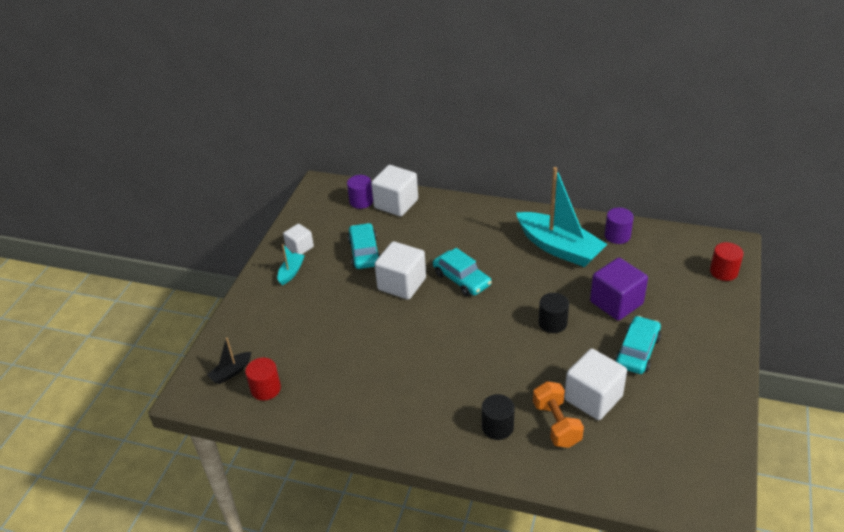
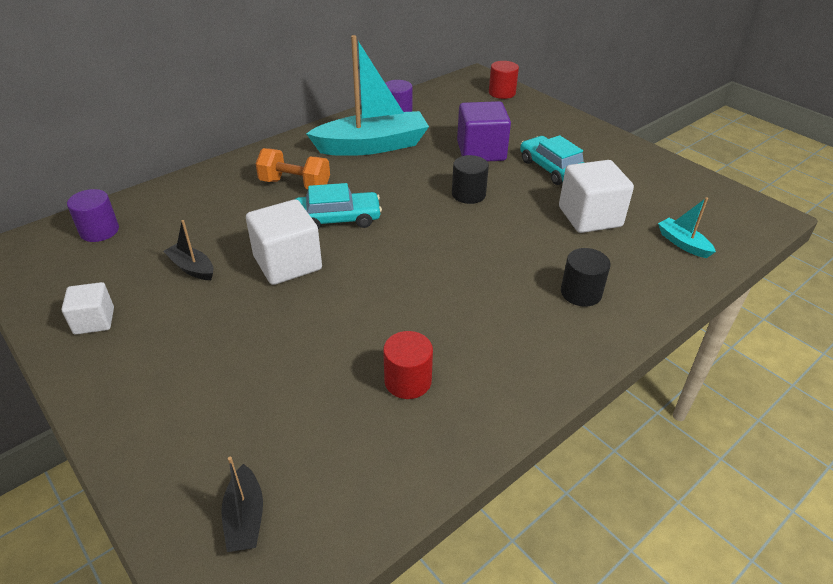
camera: 60 degrees left, 0 degrees up
red cylinder [245,358,281,401] -> red cylinder moved to [383,331,433,399]
turquoise boat [277,244,305,285] -> turquoise boat moved to [658,197,716,258]
turquoise car [348,223,380,269] -> black boat [163,220,213,280]
white cube [371,165,418,217] -> none
orange dumbbell [533,381,584,448] -> orange dumbbell moved to [256,148,330,189]

